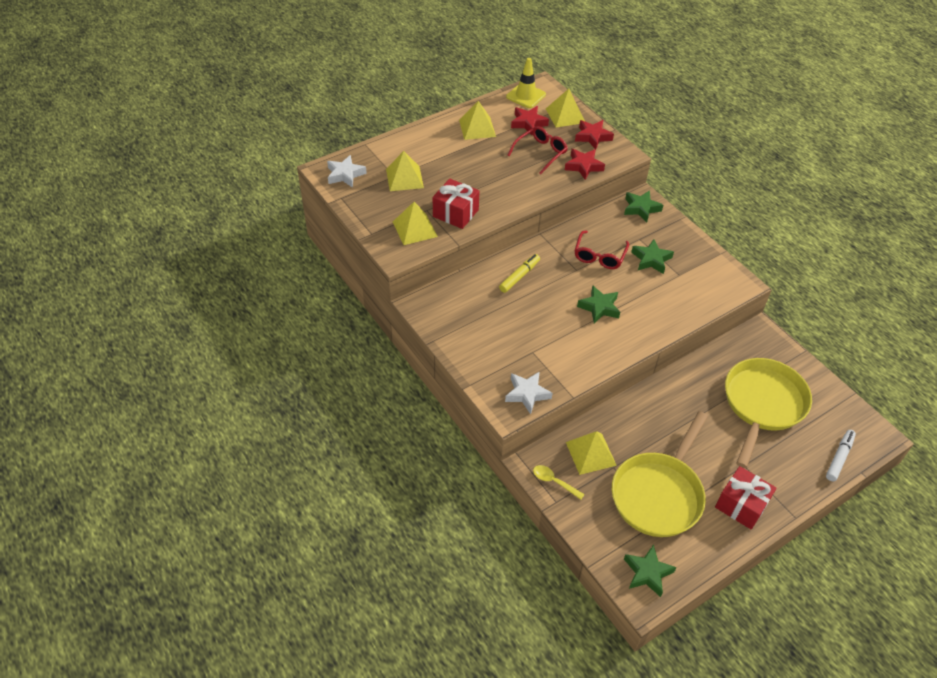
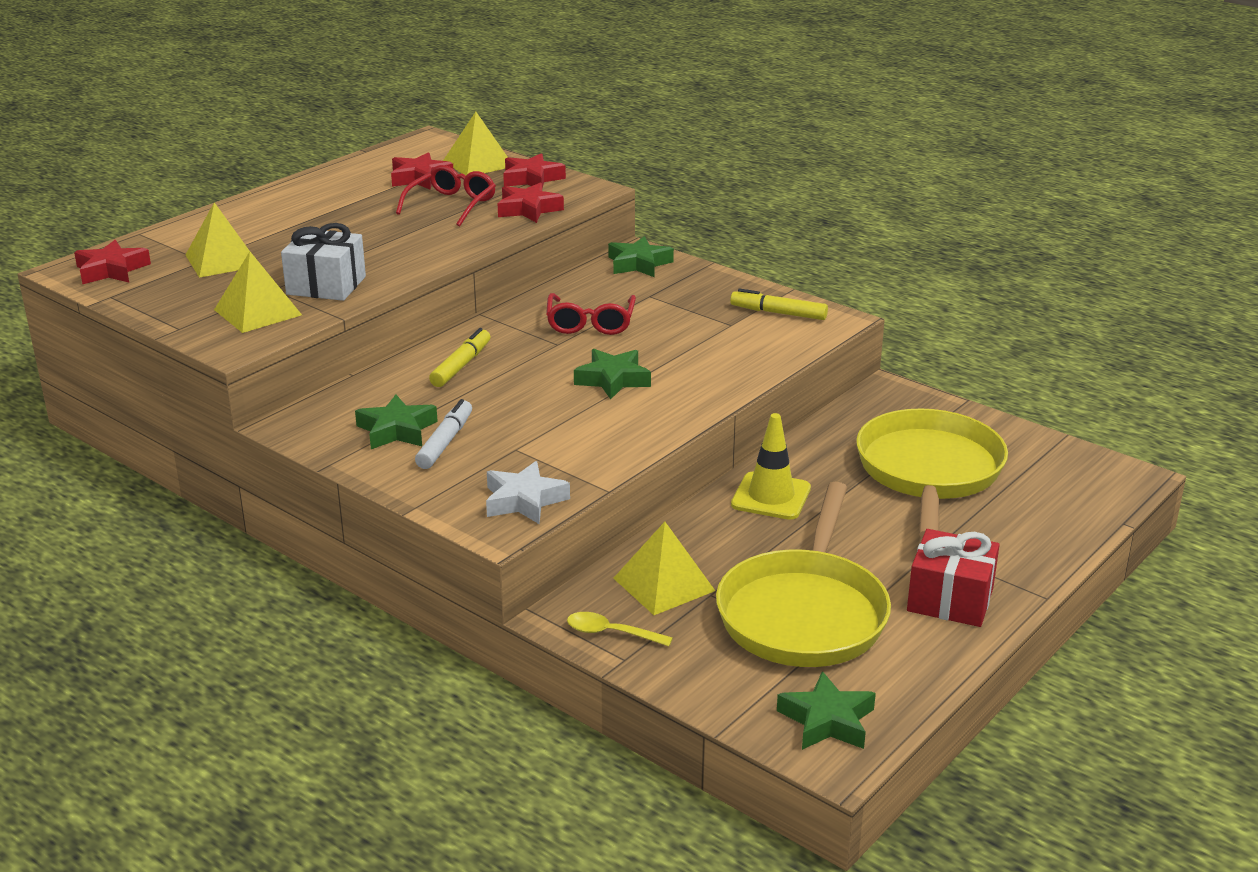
camera: 15 degrees left, 20 degrees down
white star [327,155,367,188] -> red star [74,240,151,284]
red gift [433,179,480,229] -> white gift [281,223,366,301]
yellow pyramid [459,101,496,140] -> none
yellow traffic cone [506,58,546,108] -> yellow traffic cone moved to [731,413,811,520]
green star [631,239,674,274] -> green star moved to [355,394,438,449]
white marker [826,430,856,482] -> white marker moved to [415,399,472,469]
none -> yellow marker [730,289,828,320]

